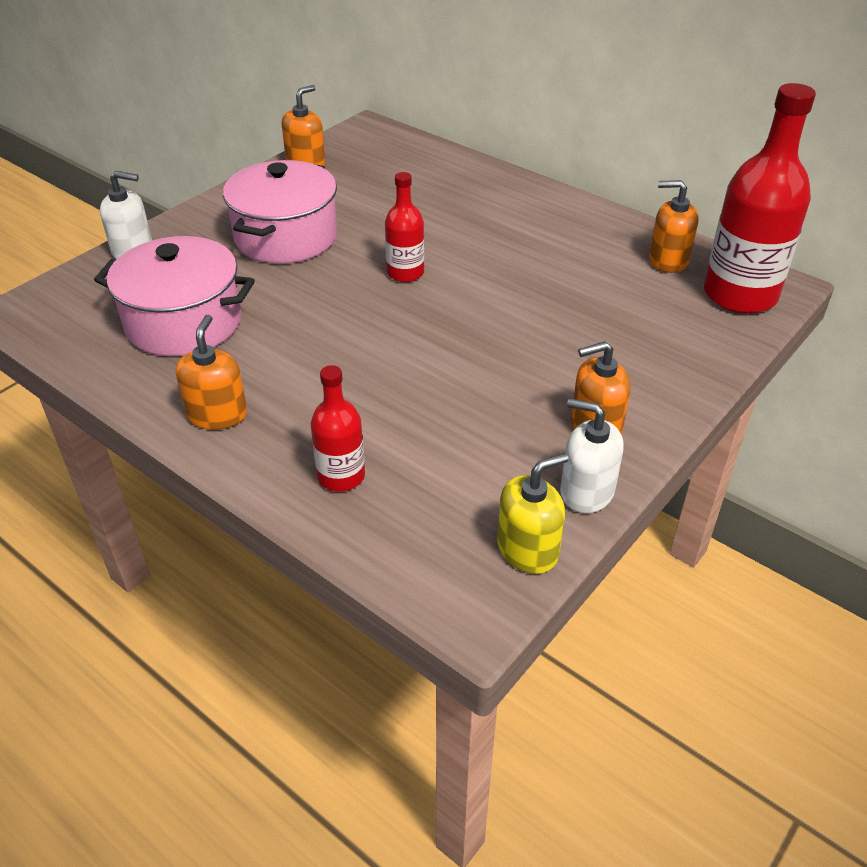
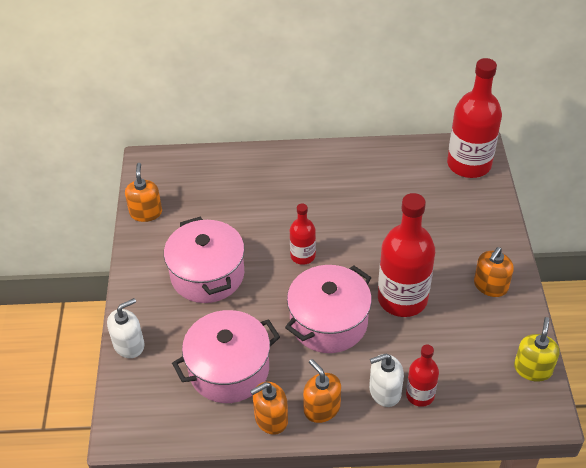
camera: 40 degrees left, 5 degrees up
white soap dispenser [560,398,624,513] -> white soap dispenser moved to [369,354,404,407]
orange soap dispenser [649,180,699,273] -> orange soap dispenser moved to [250,382,288,435]
none -> pink pot [285,265,372,353]
none -> red bottle [378,193,435,317]

